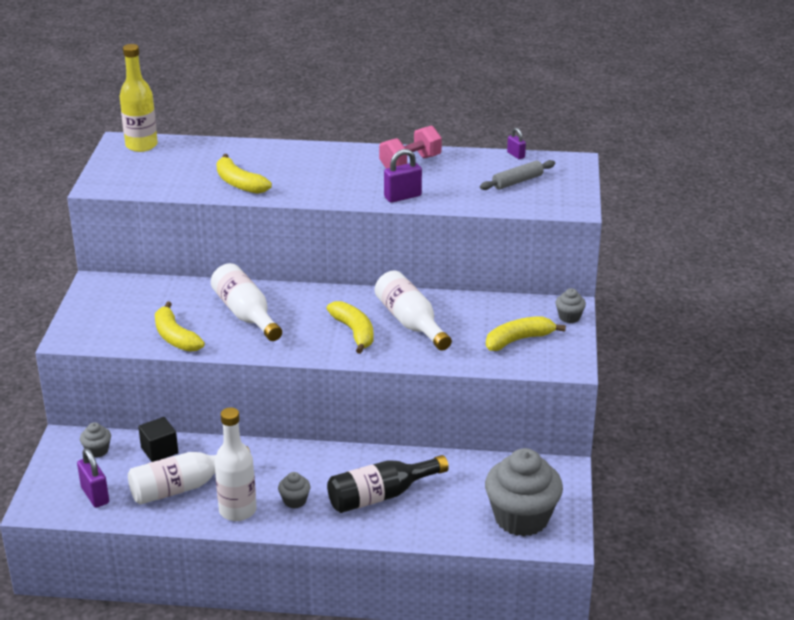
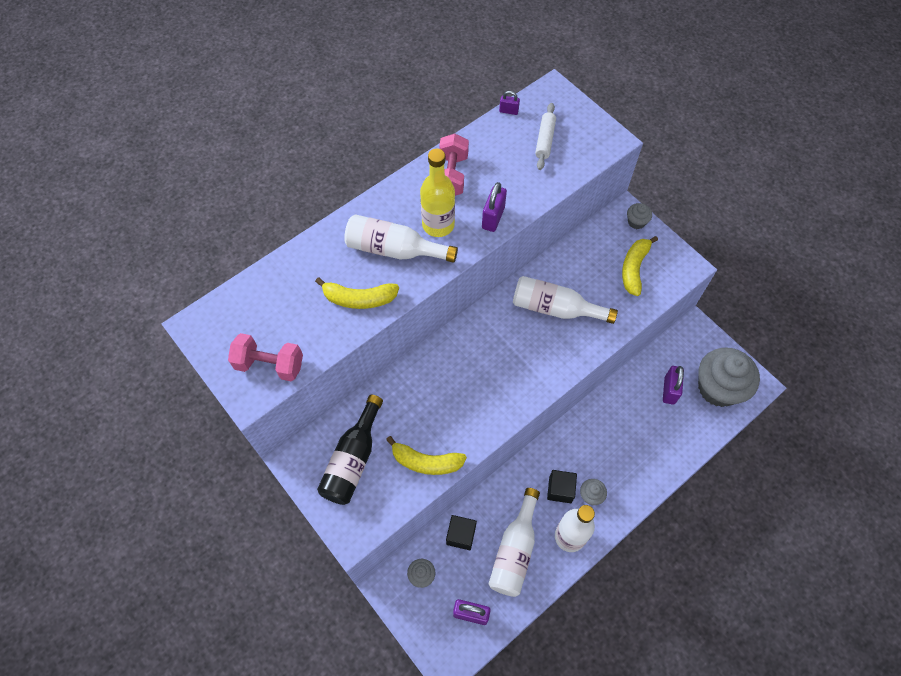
camera: 45 degrees left, 30 degrees up
yellow bottle [120,44,158,152] -> yellow bottle moved to [420,148,455,237]
white bottle [211,263,282,341] -> white bottle moved to [344,214,458,263]
yellow banana [326,301,374,354] -> none
black bottle [327,455,449,513] -> black bottle moved to [317,395,383,505]
grey rolling pin [480,160,555,190] -> white rolling pin [535,103,556,170]
none -> pink dumbbell [228,333,303,381]
none -> black cube [547,470,577,503]
none -> purple padlock [663,366,684,405]

